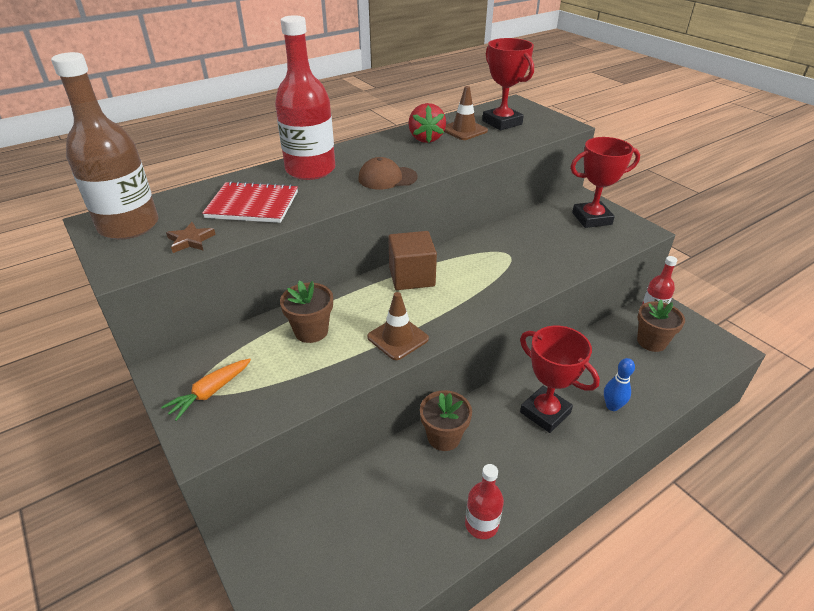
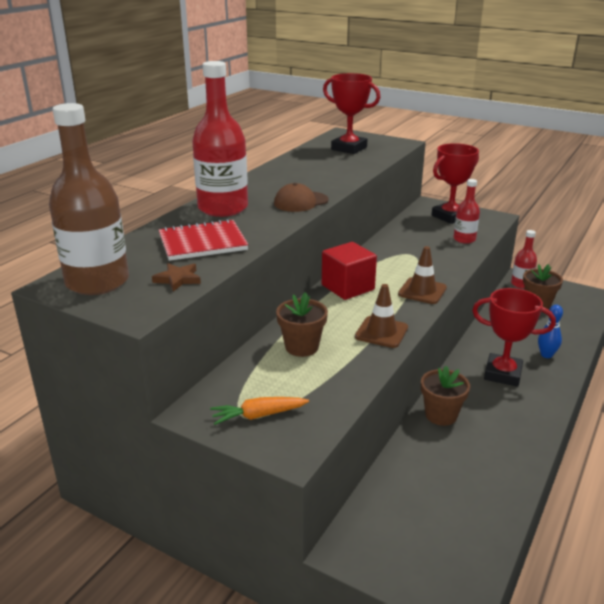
camera: 25 degrees left, 10 degrees down
orange carrot [161,358,251,421] -> orange carrot turned 60 degrees clockwise [210,397,309,425]
brown cube [388,231,437,290] -> red cube [322,242,377,300]
red strawberry [408,103,446,143] -> none
brown traffic cone [444,86,488,140] -> brown traffic cone moved to [398,246,447,304]
red bottle [465,464,504,539] -> red bottle moved to [453,179,480,244]

